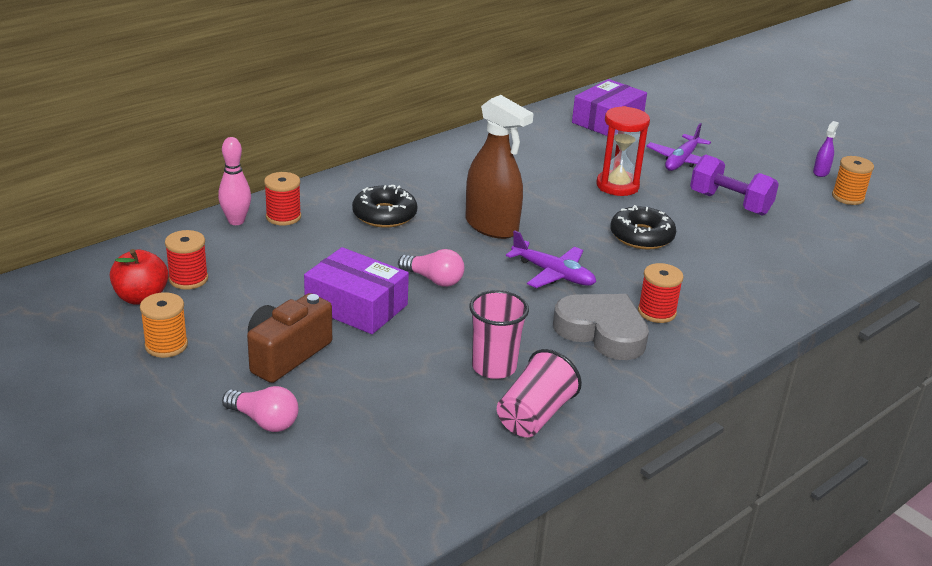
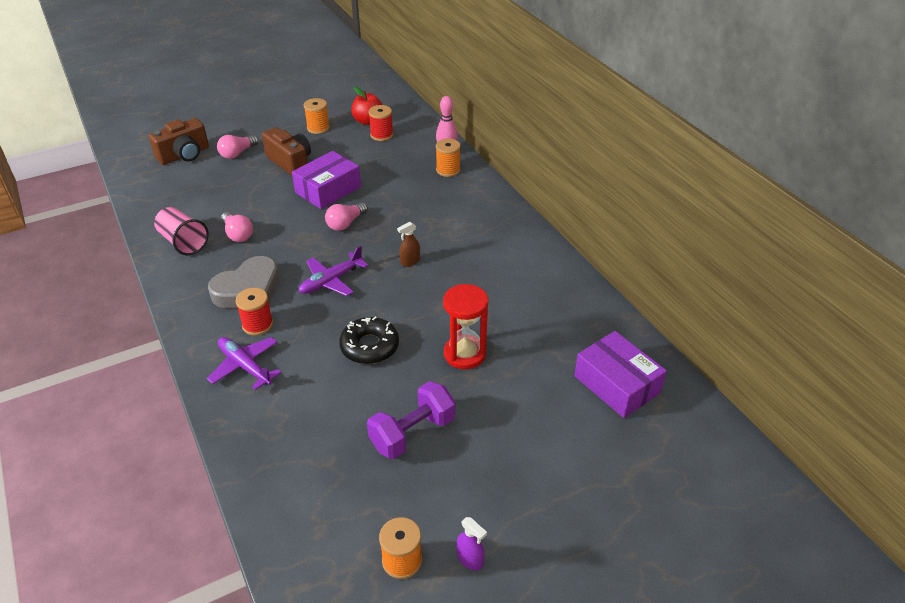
camera: 105 degrees right, 10 degrees up
red spool [264,172,301,226] -> orange spool [436,139,461,177]
black donut [352,185,417,228] -> none
brown spray bottle [465,95,534,239] -> brown spray bottle [397,222,420,267], size x0.43
pink cup [469,290,529,379] -> pink light bulb [221,212,253,242]
purple plane [646,123,711,171] -> purple plane moved to [207,337,281,390]
none -> brown camera [148,118,209,165]

